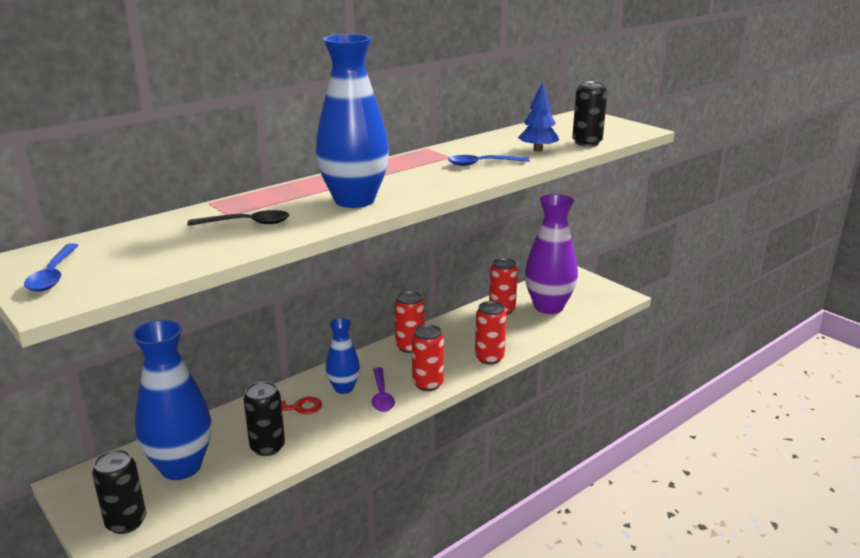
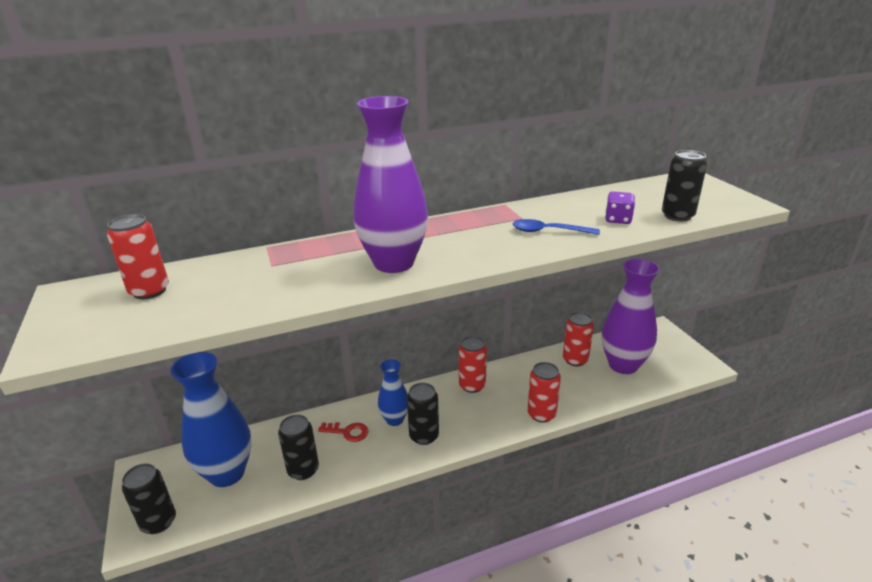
camera: 20 degrees right, 5 degrees up
blue spoon [24,243,79,291] -> none
black spoon [187,210,289,226] -> none
blue vase [316,34,389,208] -> purple vase [353,96,428,273]
purple spoon [372,367,395,412] -> black can [407,383,439,445]
red can [412,324,444,391] -> red can moved to [107,214,169,299]
blue tree [518,82,559,152] -> purple dice [605,192,635,224]

